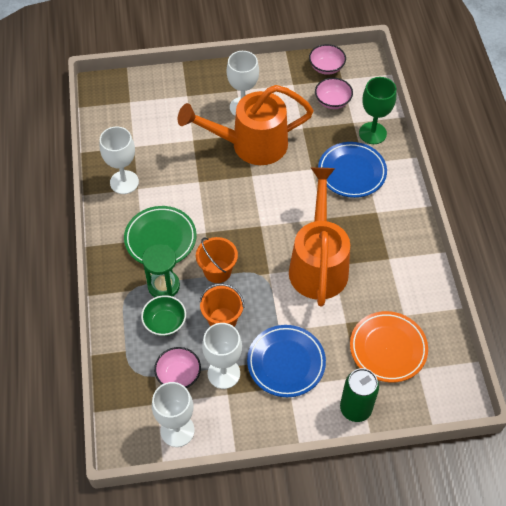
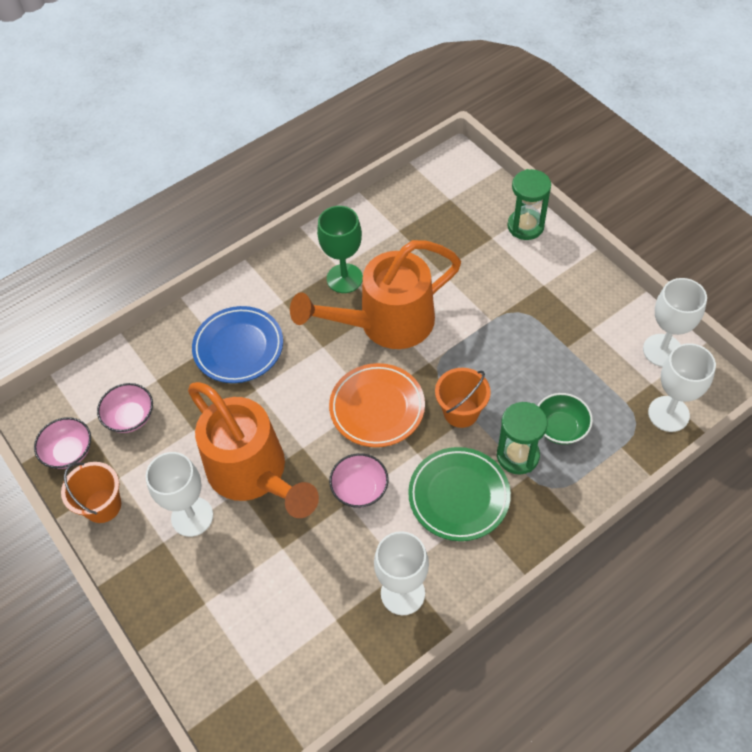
camera: 115 degrees left, 0 degrees up
pink bowl [154,347,201,388] -> pink bowl moved to [329,453,389,508]
orange bucket [199,284,244,327] -> orange bucket moved to [61,462,121,523]
white goblet [202,323,242,389] -> white goblet moved to [648,343,716,432]
blue plate [247,325,326,397] -> none
green can [340,368,379,422] -> green hourglass [507,169,551,240]
orange plate [350,311,428,382] -> orange plate moved to [329,363,425,447]
green goblet [359,77,396,144] -> green goblet moved to [317,206,363,293]

